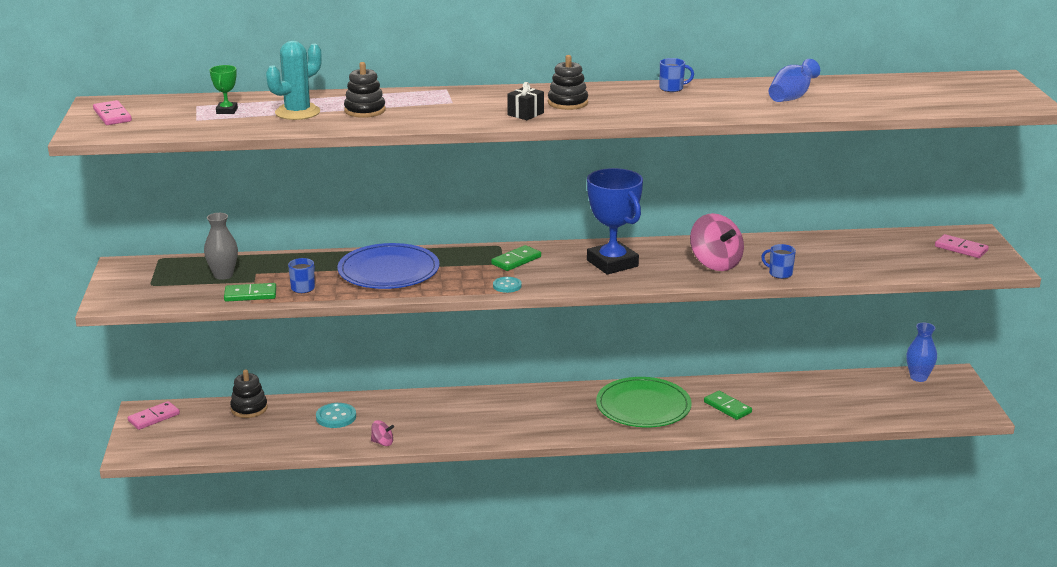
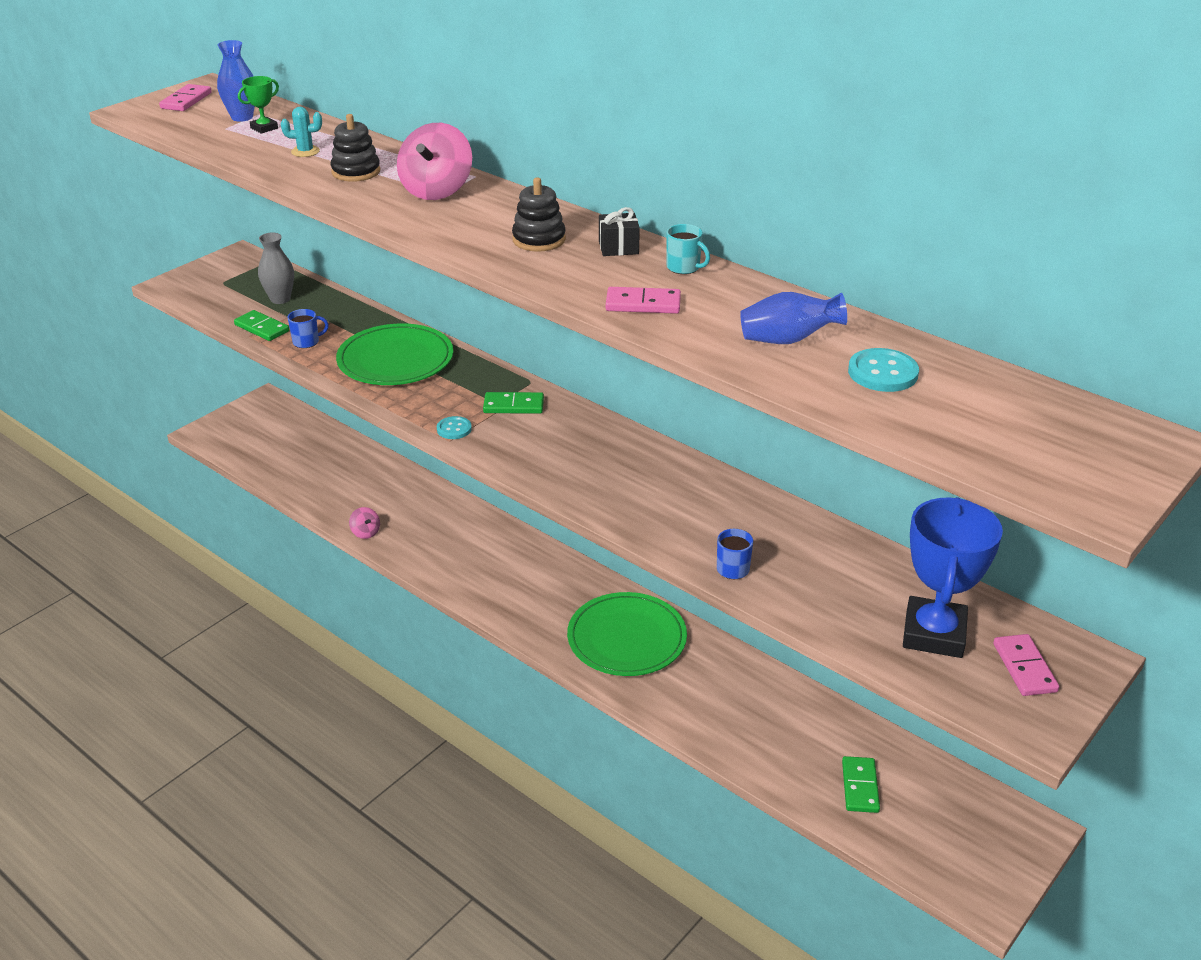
camera: 45 degrees right, 10 degrees up
pink domino [128,401,180,430] -> pink domino moved to [606,287,681,314]
black stacking toy [230,369,268,418] -> none
turquoise cactus [266,41,322,120] -> turquoise cactus [281,107,322,157], size x0.55
turquoise button [316,403,356,428] -> turquoise button moved to [848,348,919,392]
blue plate [338,243,439,289] -> green plate [336,323,453,385]
black gift [507,82,544,120] -> black gift moved to [599,207,640,256]
blue trophy [587,168,643,275] -> blue trophy moved to [903,497,1003,658]
blue mug [660,58,694,92] -> turquoise mug [666,224,710,274]
pink spinning top [690,213,744,271] -> pink spinning top moved to [397,123,472,200]
green domino [704,391,752,420] -> green domino moved to [842,756,880,813]
blue vase [906,323,937,382] -> blue vase moved to [217,40,255,122]

